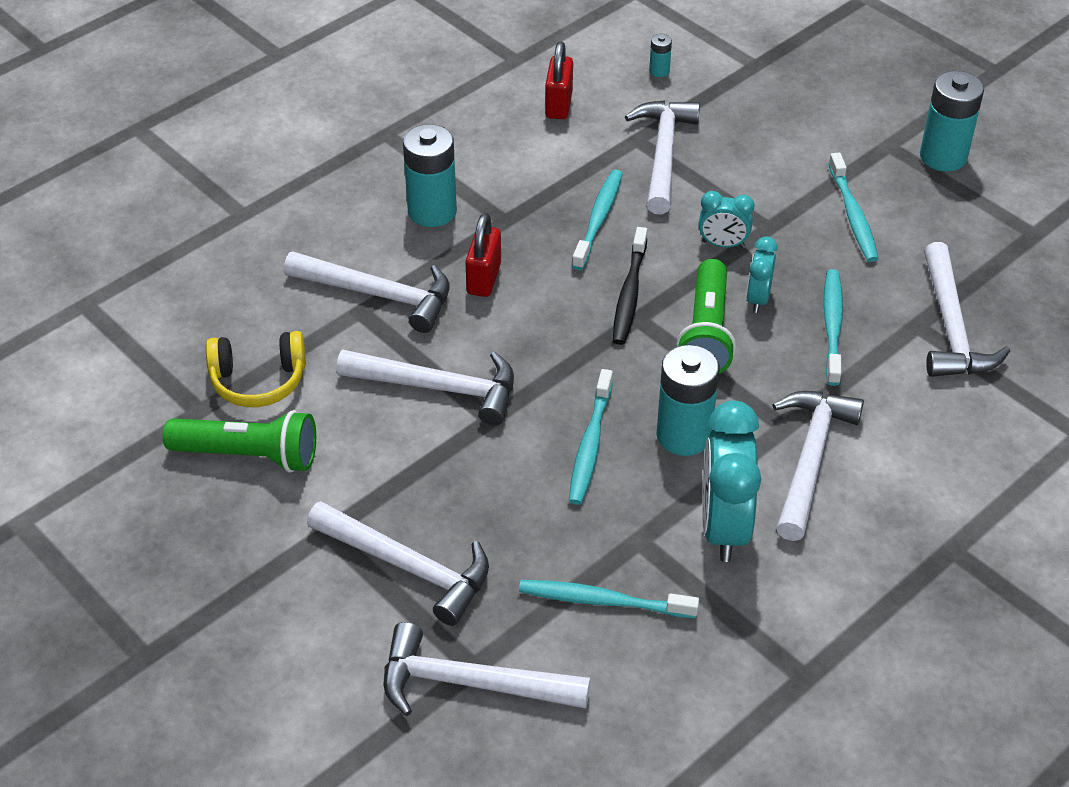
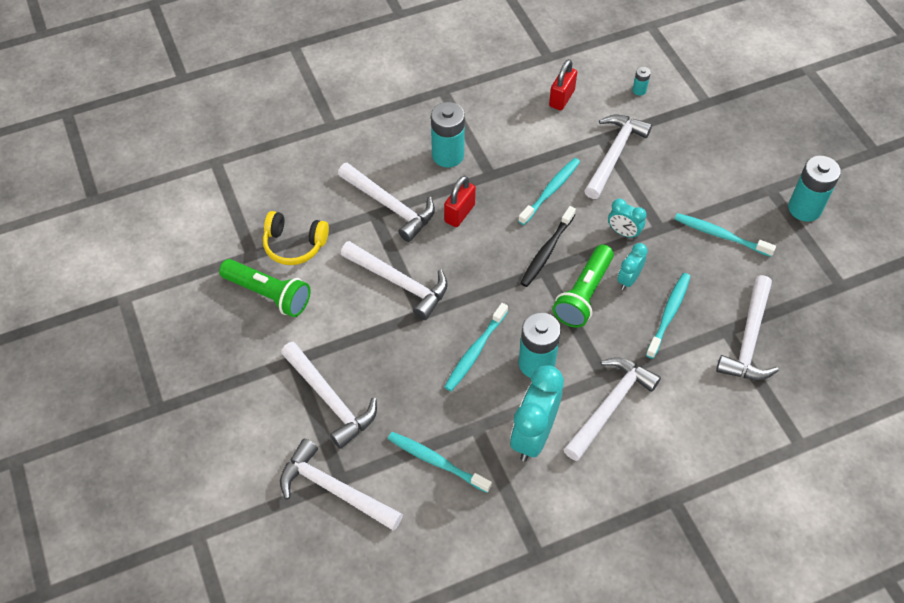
camera: 20 degrees right, 10 degrees up
turquoise toothbrush [829,153,879,262] -> turquoise toothbrush turned 105 degrees clockwise [675,213,776,257]

